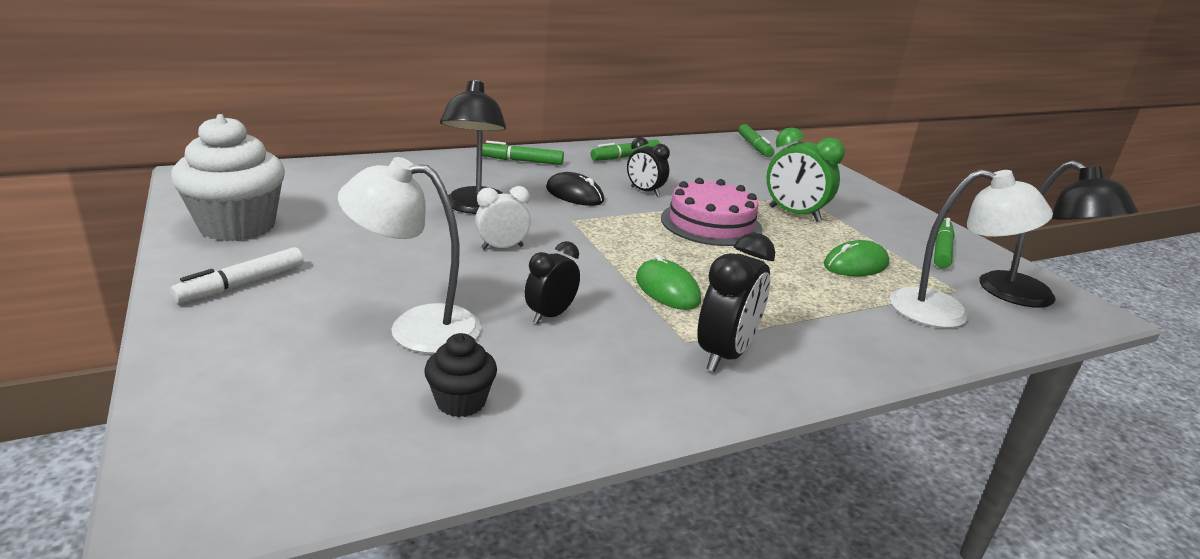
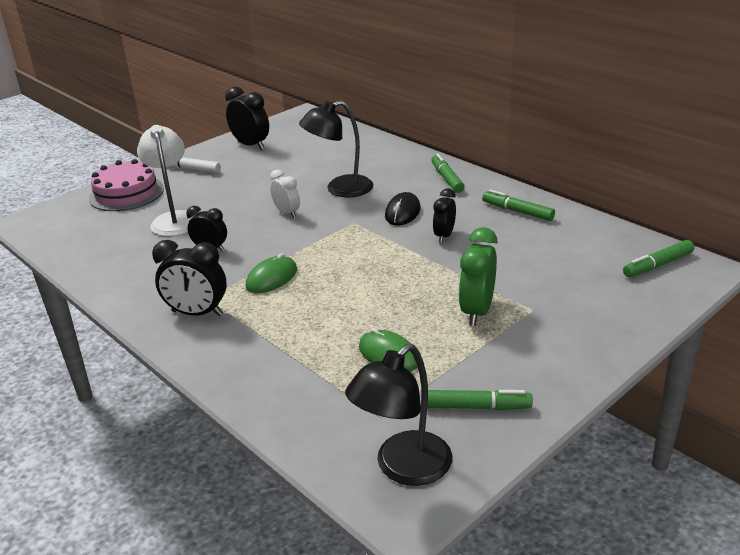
camera: 75 degrees right, 5 degrees up
white cupcake [171,114,285,241] -> black clock [225,86,269,150]
black cupcake [424,333,497,417] -> none
pink cake [661,178,762,246] -> pink cake moved to [89,159,164,211]
white lamp [890,170,1053,328] -> none

